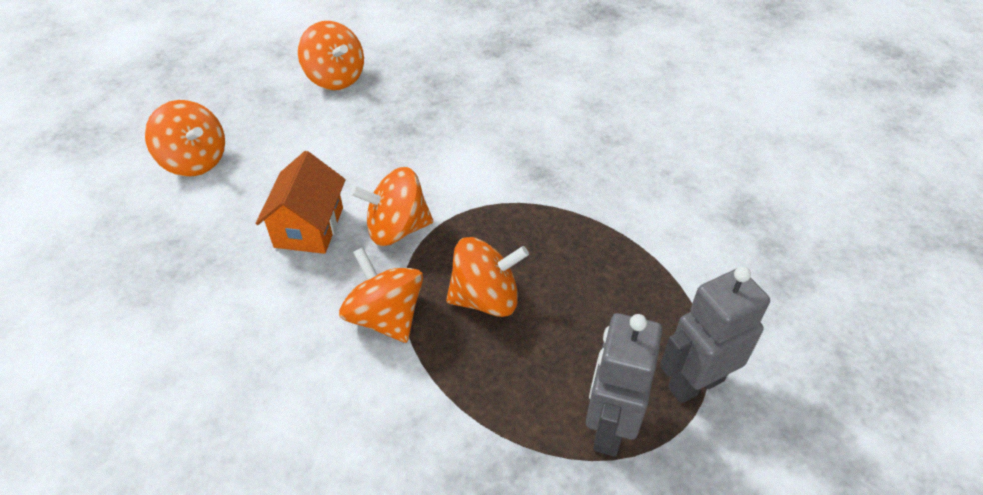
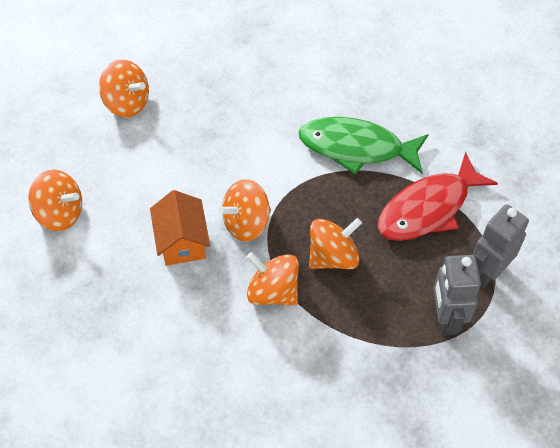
camera: 20 degrees left, 10 degrees up
none -> green fish [298,117,429,175]
none -> red fish [378,152,498,241]

